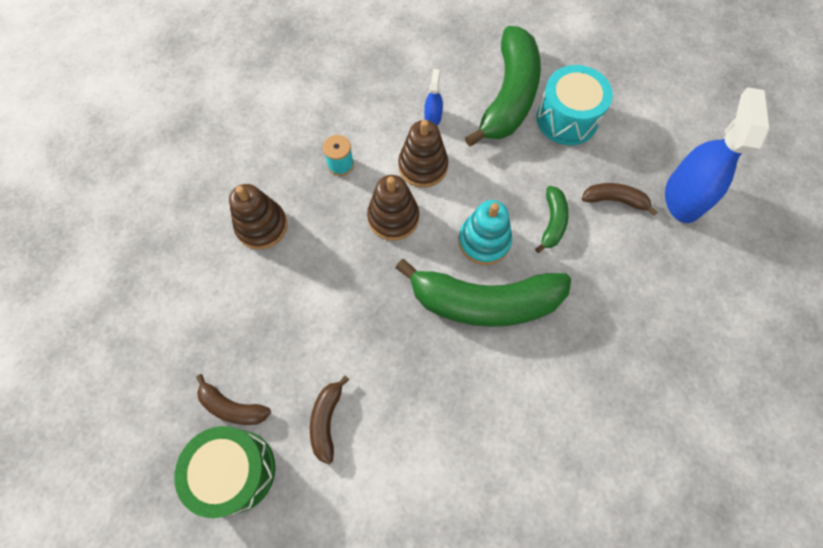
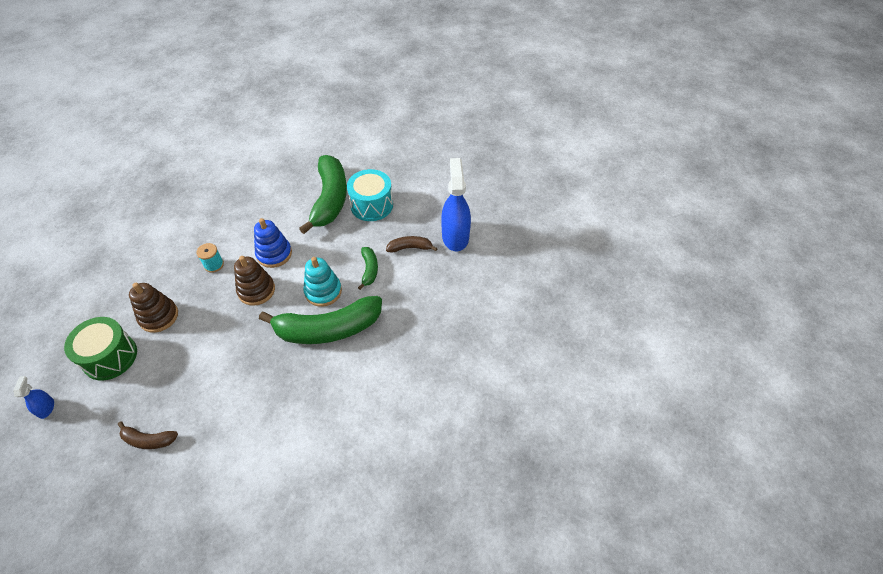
camera: 15 degrees left, 15 degrees down
green drum [174,426,275,518] -> green drum moved to [64,317,137,381]
brown banana [310,376,349,464] -> none
brown stacking toy [398,120,448,188] -> blue stacking toy [254,218,292,268]
blue spray bottle [424,69,443,125] -> blue spray bottle moved to [13,376,54,419]

